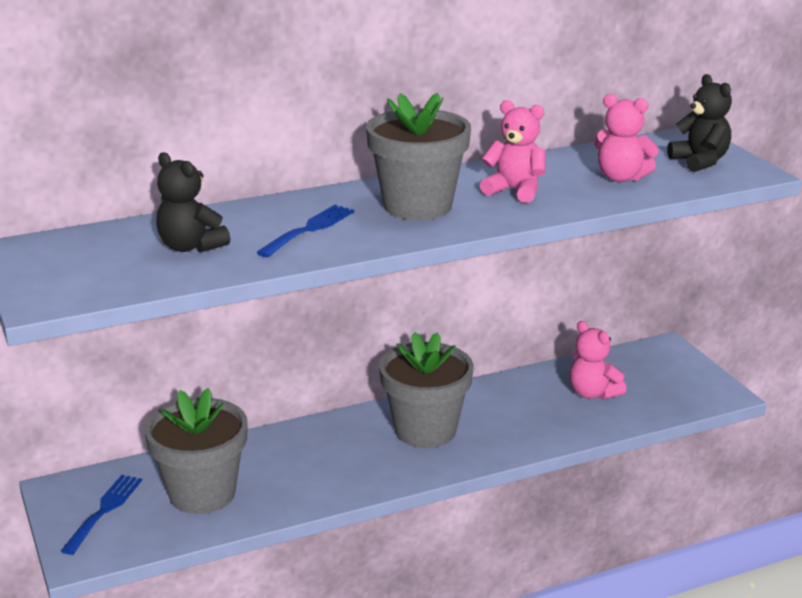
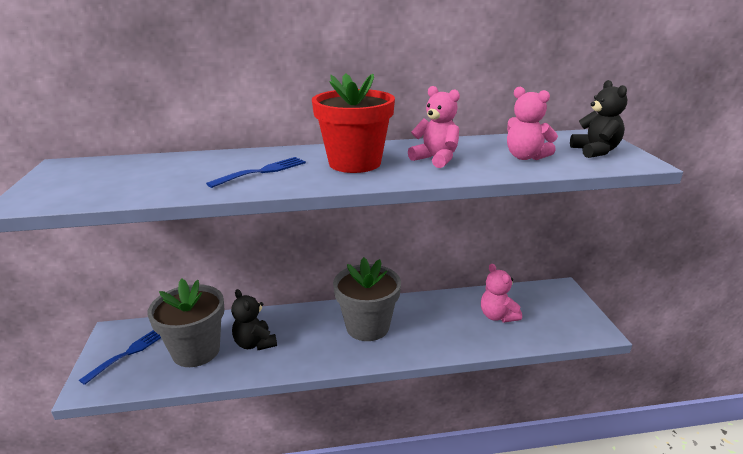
camera: 15 degrees right, 0 degrees up
black teddy bear [156,152,230,252] -> black teddy bear moved to [231,289,277,350]
grey flower pot [366,92,471,220] -> red flower pot [312,73,395,173]

